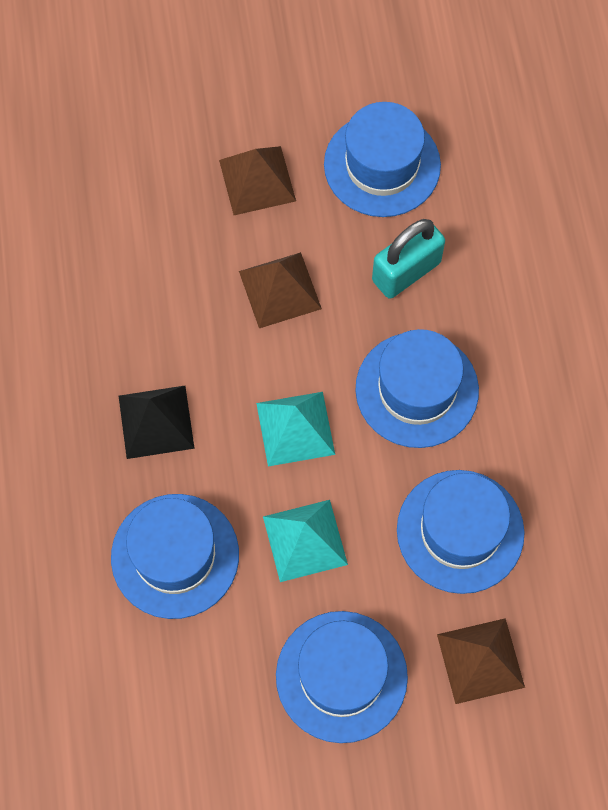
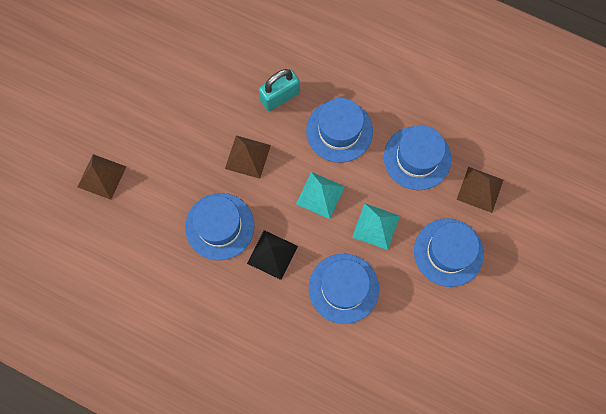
camera: 55 degrees left, 5 degrees up
brown pyramid [219,146,296,215] -> brown pyramid moved to [78,154,126,200]
blue hat [324,102,441,217] -> blue hat moved to [185,193,254,260]
turquoise padlock [372,219,445,299] -> turquoise padlock turned 60 degrees clockwise [259,69,300,111]

